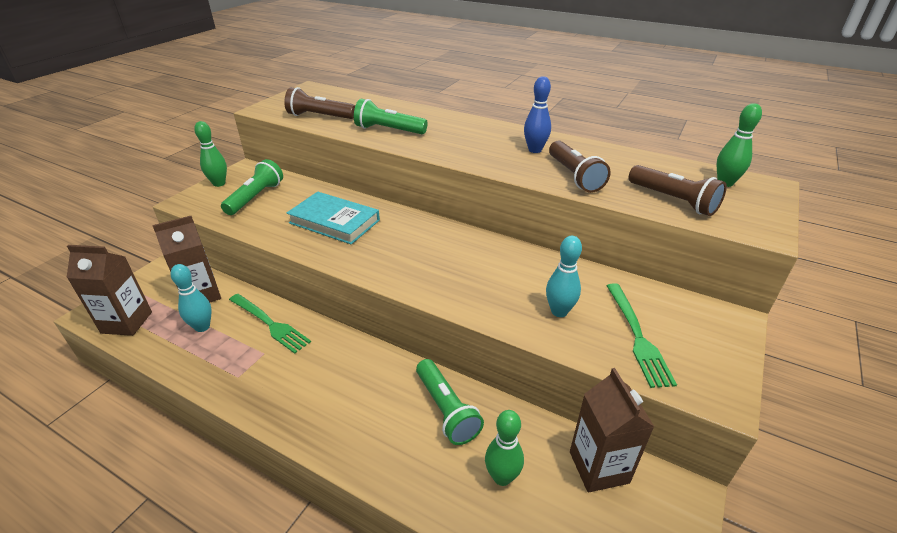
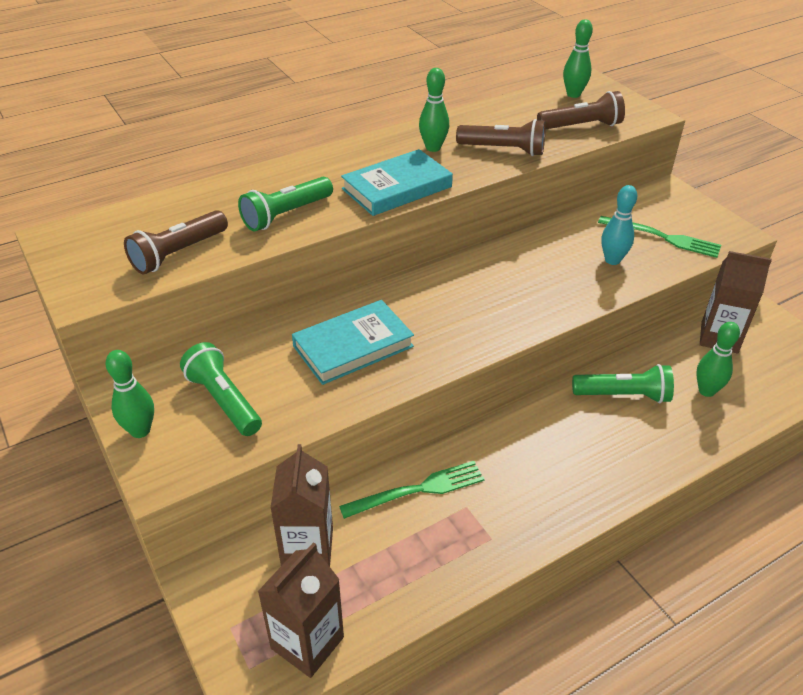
camera: 60 degrees left, 5 degrees up
turquoise bowling pin [170,264,212,332] -> none
blue bowling pin [524,76,551,153] -> green bowling pin [419,68,449,152]
none -> turquoise book [341,149,453,216]

